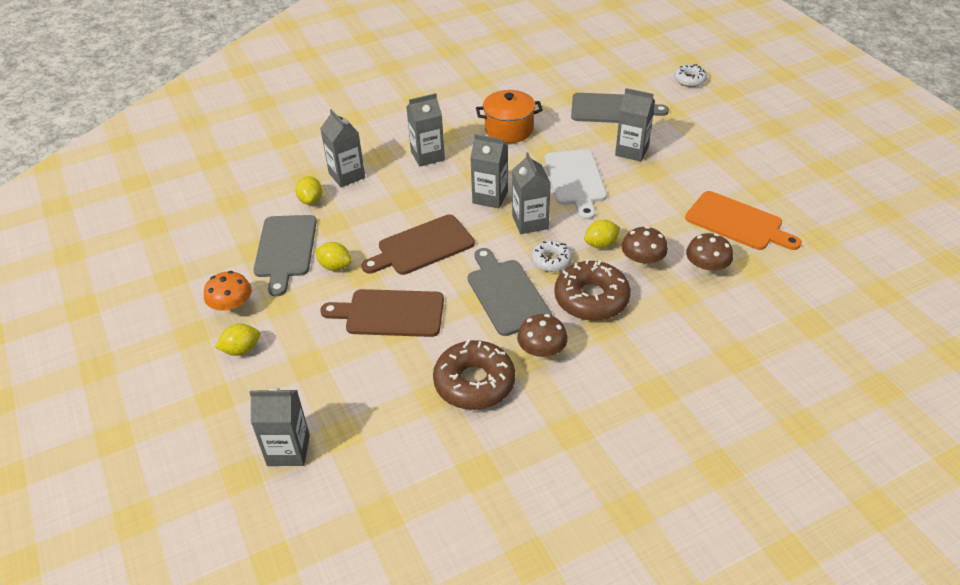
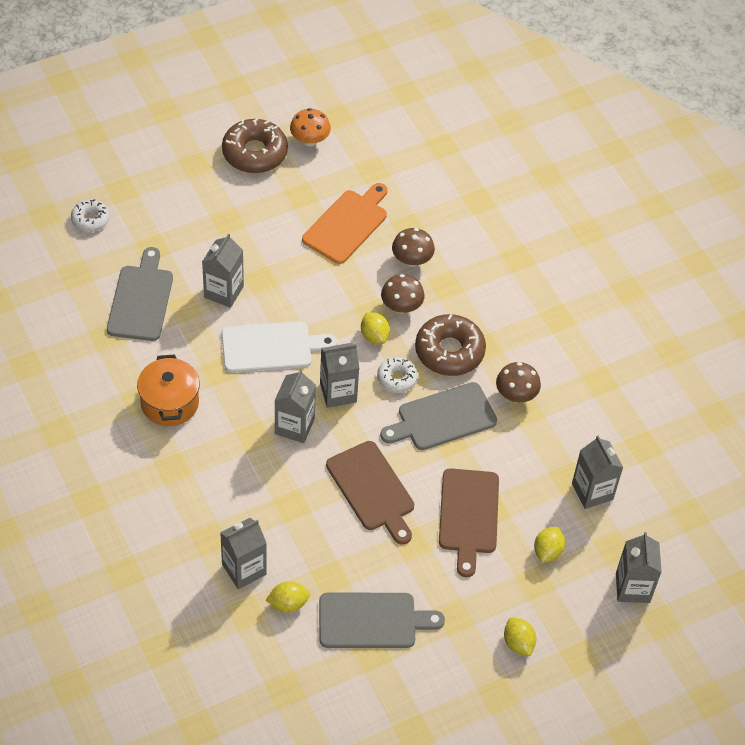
camera: 95 degrees left, 10 degrees up
orange mushroom [204,271,252,315] -> orange mushroom moved to [290,108,331,146]
yellow lemon [315,242,351,271] -> yellow lemon moved to [534,527,565,563]
grey carton [406,93,445,167] -> grey carton moved to [572,435,623,509]
brown donut [433,339,515,410] -> brown donut moved to [222,118,288,173]

